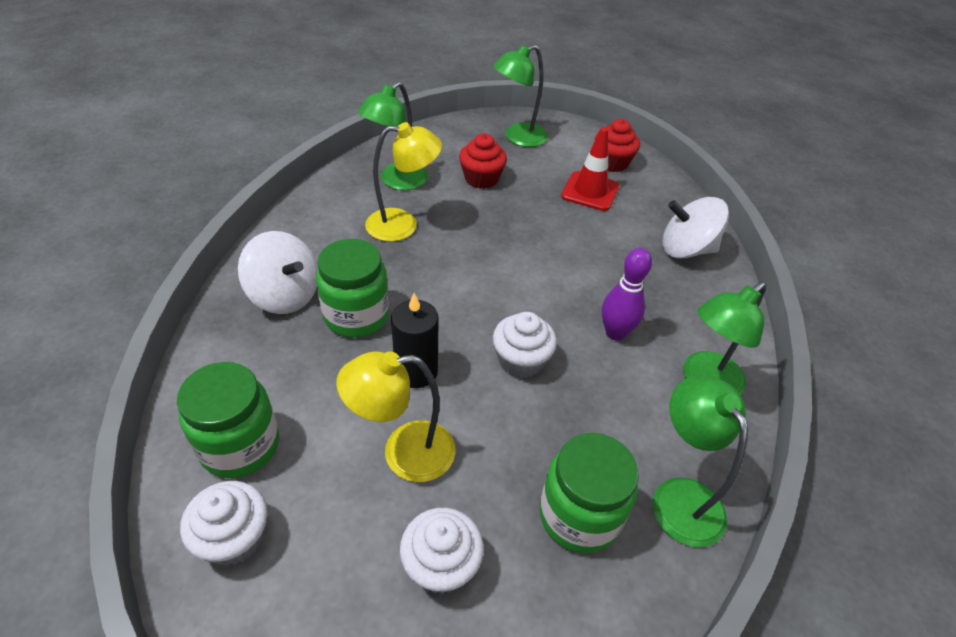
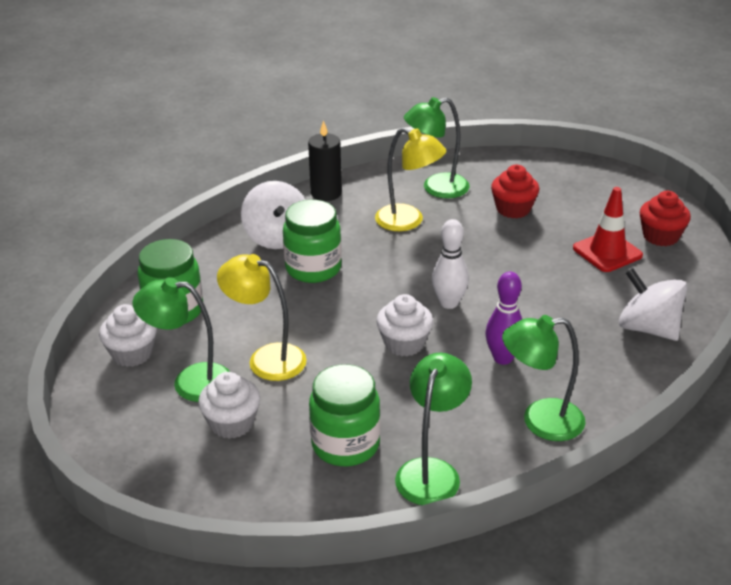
camera: 40 degrees right, 10 degrees down
black candle [391,293,439,388] -> black candle moved to [308,120,342,201]
green lamp [493,45,548,147] -> green lamp moved to [133,277,230,402]
none -> white bowling pin [432,219,469,309]

